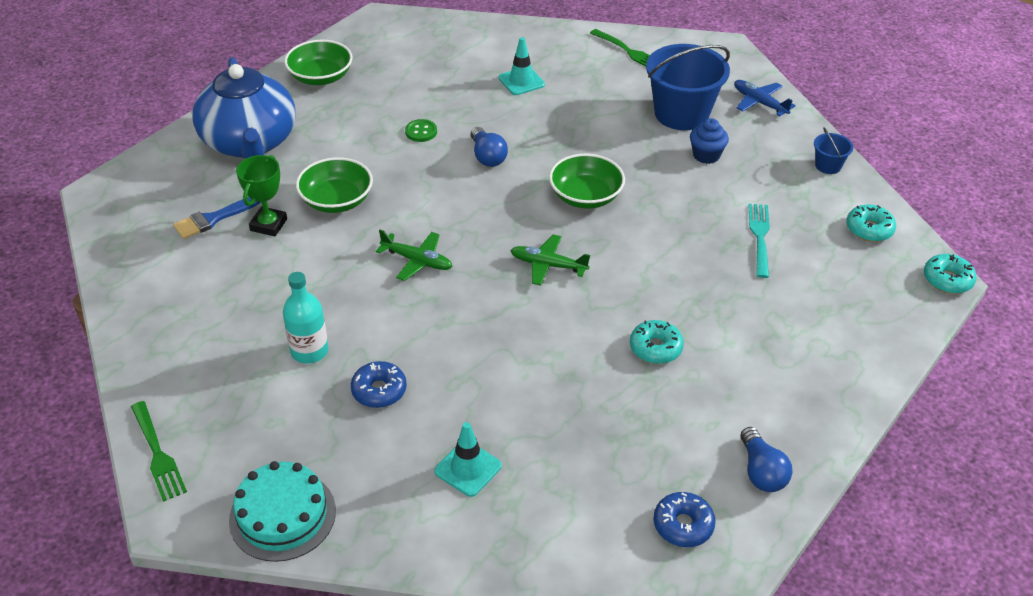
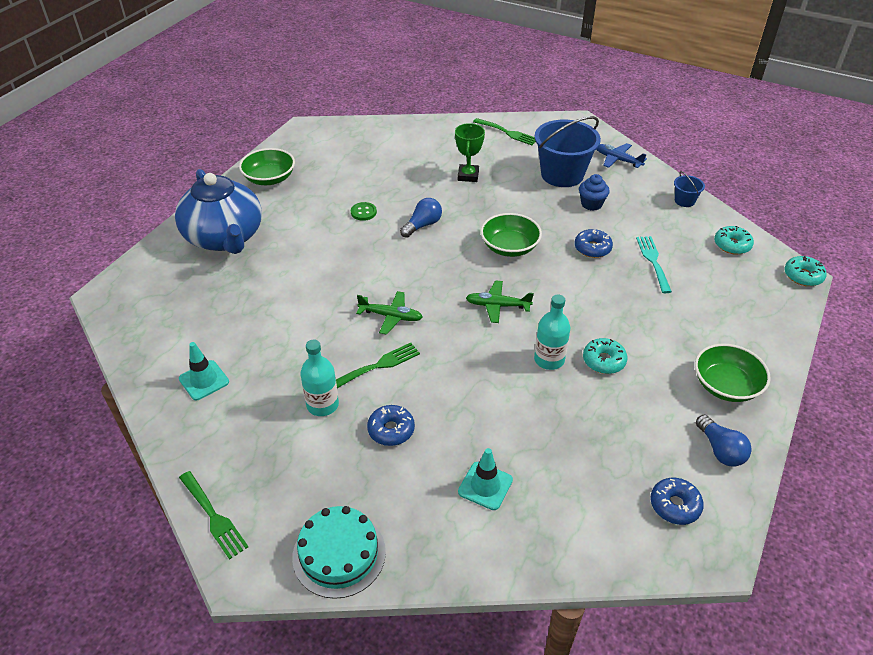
camera: 10 degrees left, 0 degrees up
blue brush [173,197,260,239] -> none
green trophy [236,155,287,236] -> green trophy moved to [455,123,485,182]
green bowl [296,157,373,213] -> green bowl moved to [695,343,771,402]
blue light bulb [471,127,508,167] -> blue light bulb turned 105 degrees counterclockwise [400,198,442,238]
turquoise traffic cone [499,37,545,95] -> turquoise traffic cone moved to [179,342,229,400]
none -> green fork [336,343,420,388]
none -> turquoise bottle [534,295,570,370]
none -> blue donut [574,229,613,258]

